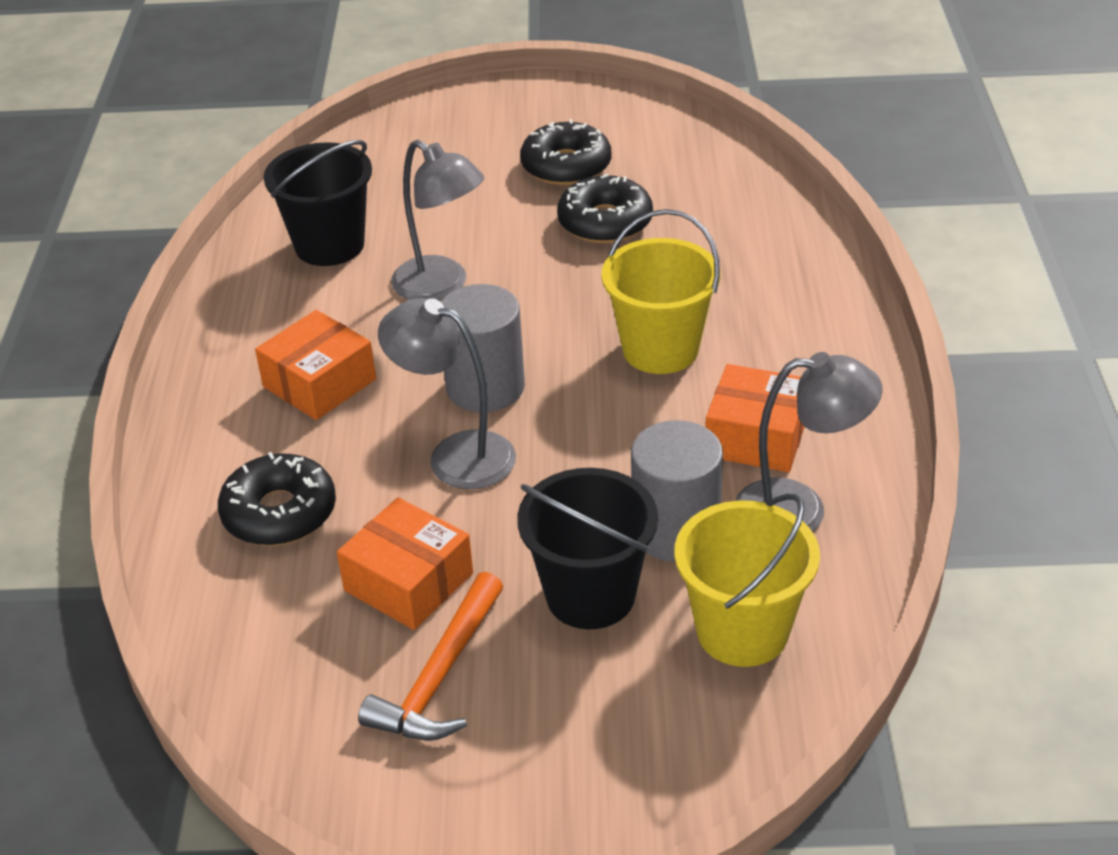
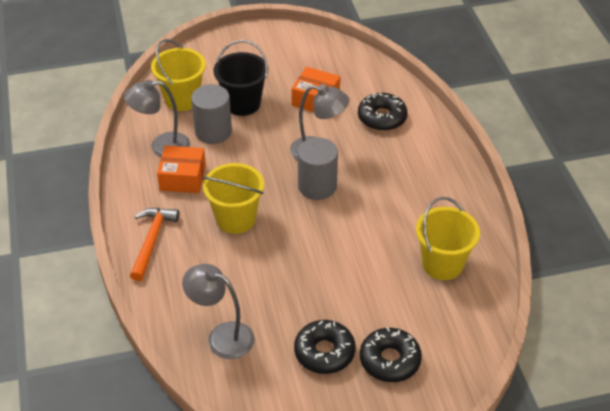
camera: 165 degrees right, 5 degrees up
orange box [255,310,376,420] -> none
black bucket [264,140,372,266] -> yellow bucket [416,197,480,280]
orange hammer [358,572,503,740] -> orange hammer moved to [130,208,179,281]
grey lamp [391,140,484,300] -> grey lamp moved to [182,264,255,359]
black donut [557,174,653,243] -> black donut moved to [360,327,422,382]

